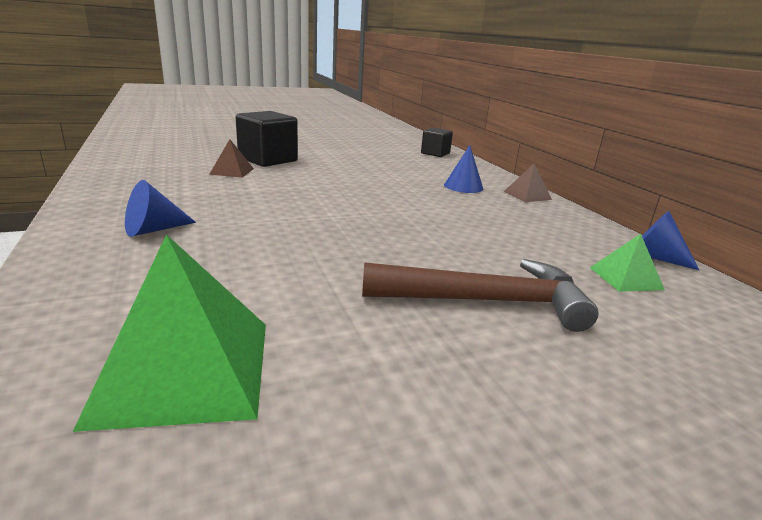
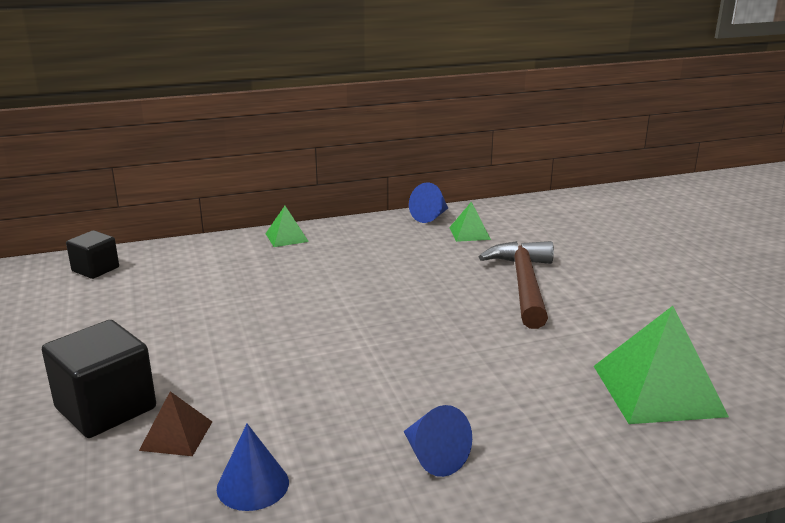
camera: 85 degrees left, 0 degrees up
blue cone [444,145,483,193] -> blue cone moved to [217,424,289,511]
brown pyramid [504,164,552,202] -> green pyramid [265,206,309,247]

